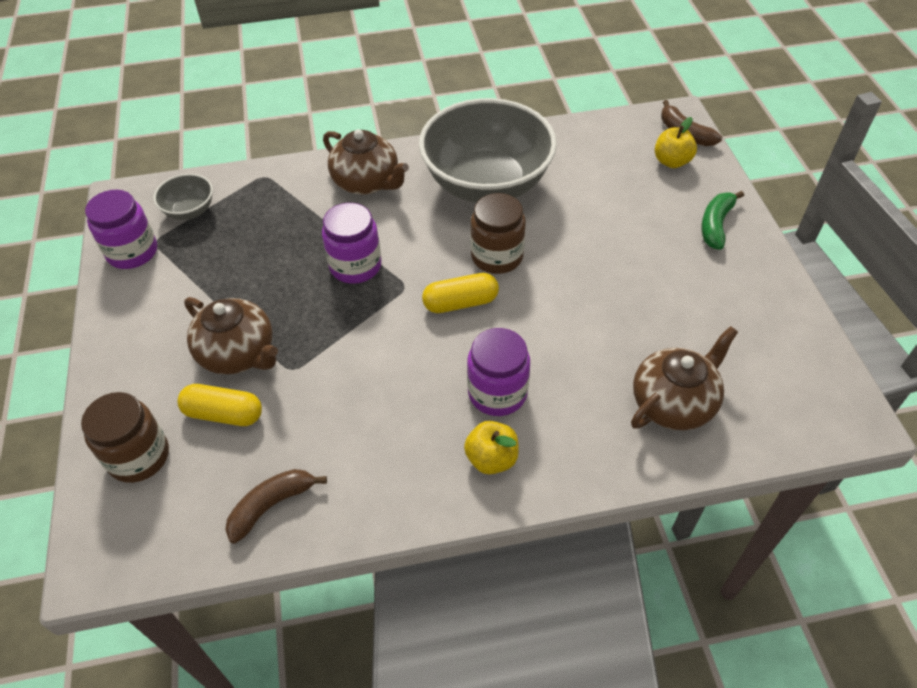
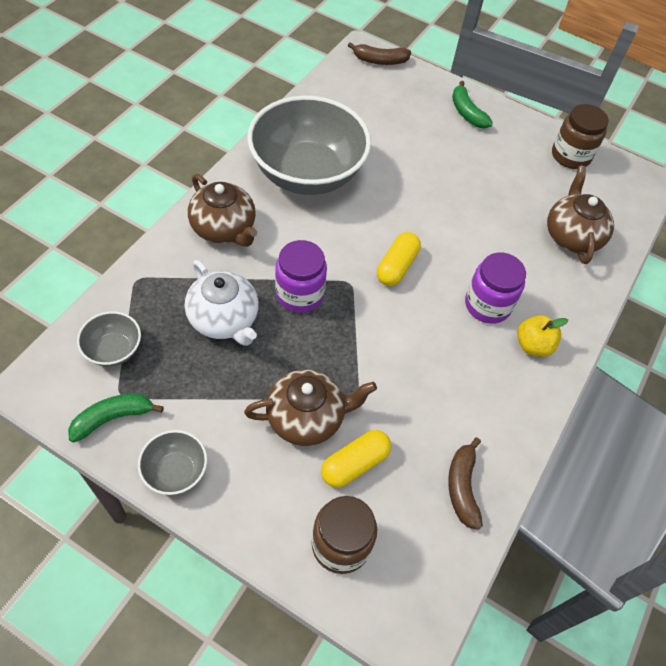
camera: 55 degrees left, 5 degrees up
purple jar [85,190,157,269] -> green banana [68,394,164,443]
brown teapot [323,129,409,195] -> brown teapot turned 60 degrees clockwise [188,174,257,247]
brown jar [470,193,526,274] -> brown jar moved to [552,104,609,169]
yellow apple [655,117,697,168] -> none
none -> grey bowl [138,430,207,495]
none -> white teapot [185,260,259,346]

